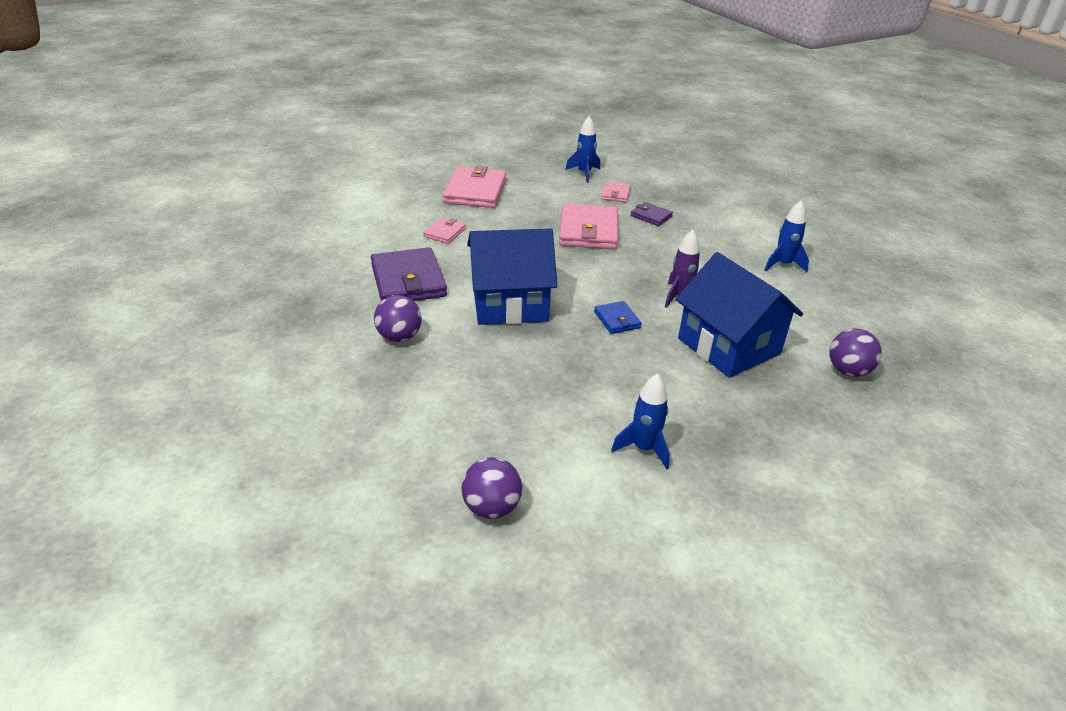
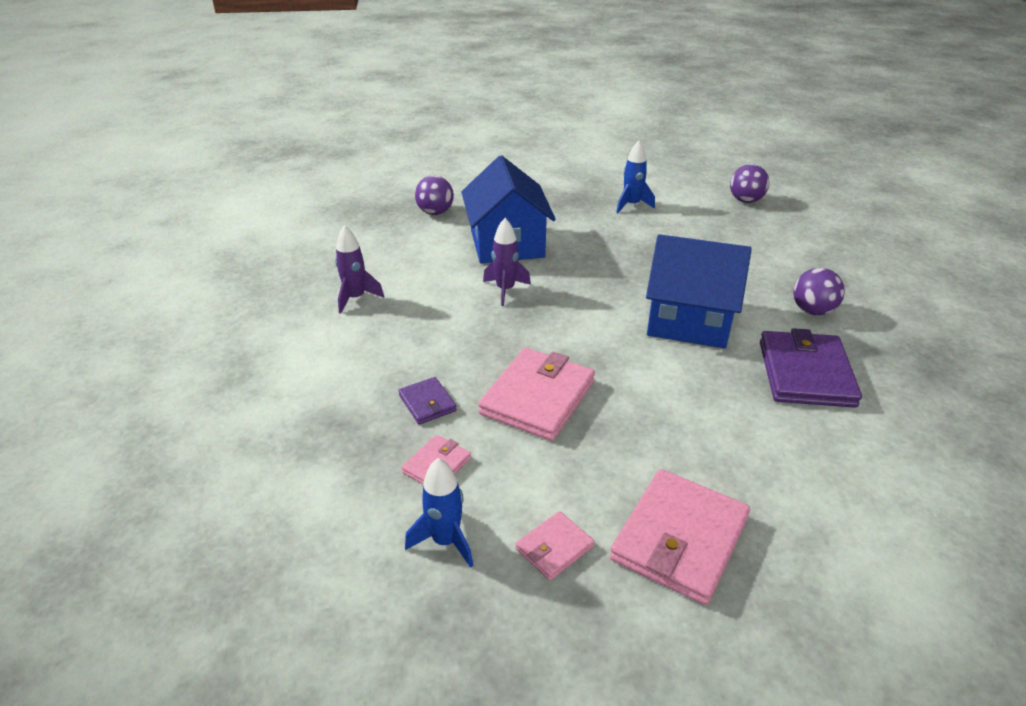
camera: 155 degrees left, 0 degrees up
pink wallet [424,217,466,244] -> pink wallet moved to [515,511,594,580]
blue wallet [594,301,642,334] -> none
blue rocket [765,201,809,273] -> purple rocket [335,225,384,314]

